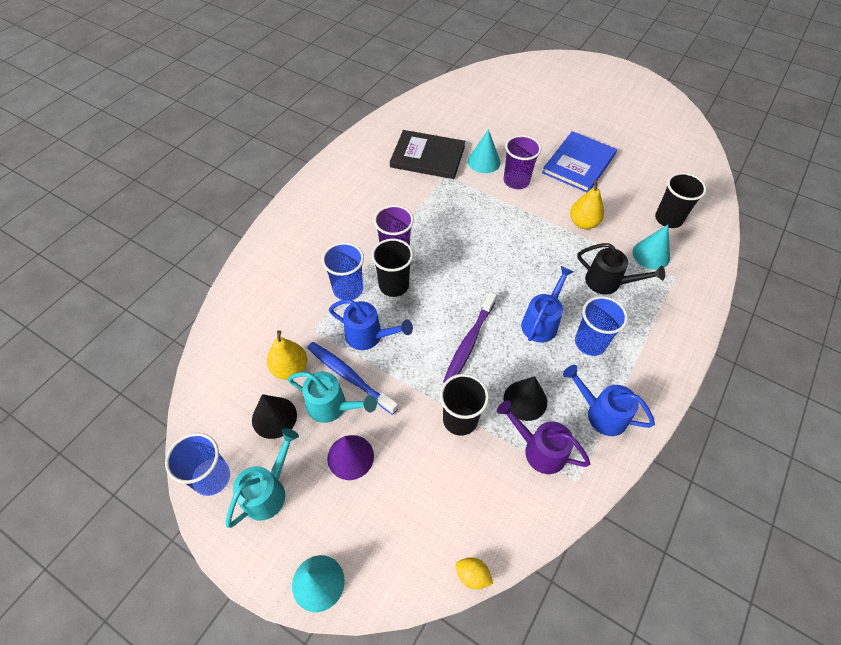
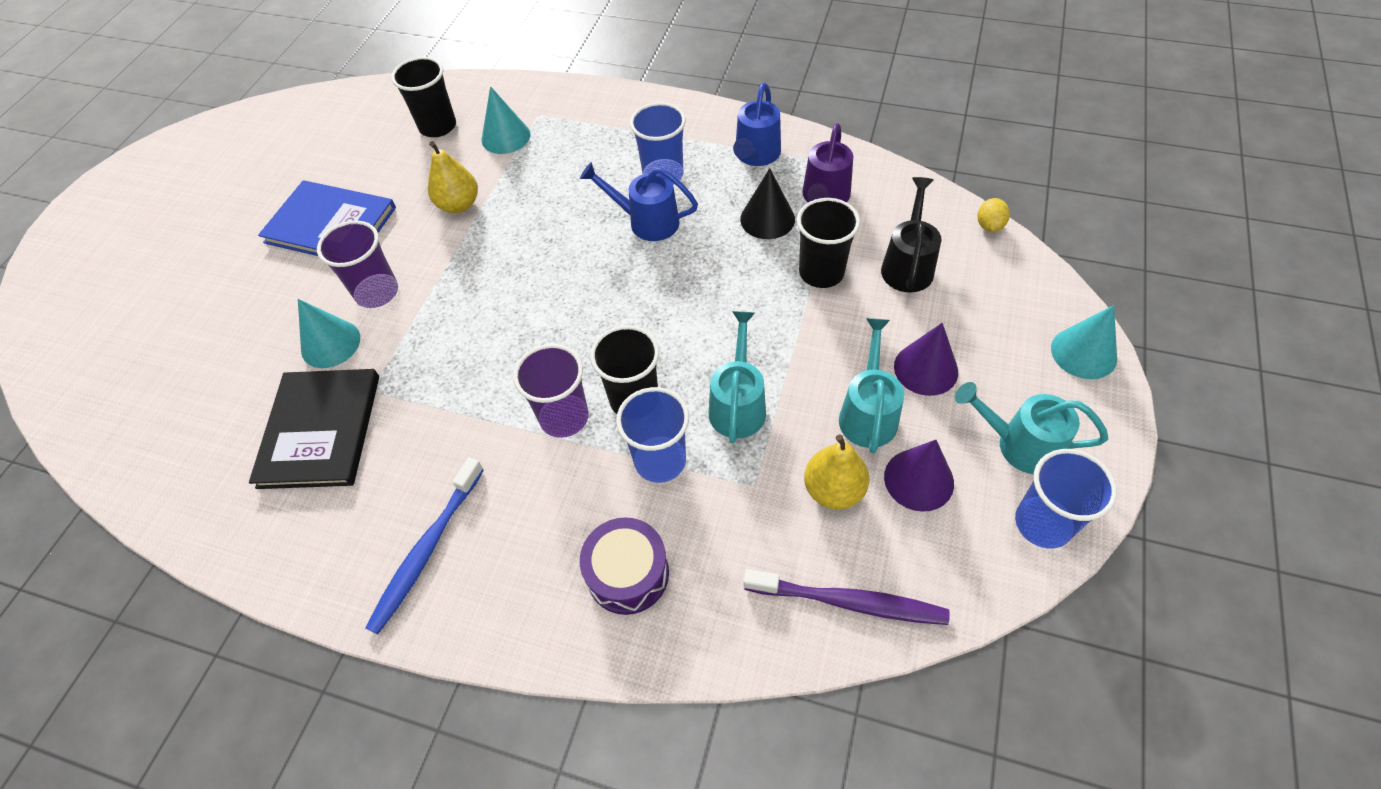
camera: 100 degrees left, 0 degrees up
black cone [252,394,297,439] -> purple cone [884,440,954,512]
blue toothbrush [307,342,398,415] -> blue toothbrush moved to [366,458,484,634]
blue watering can [329,299,413,350] -> turquoise watering can [709,311,766,443]
purple toothbrush [443,292,497,382] -> purple toothbrush moved to [744,569,950,625]
black watering can [577,243,665,295] -> black watering can moved to [881,177,942,293]
none -> purple drum [580,517,669,615]

